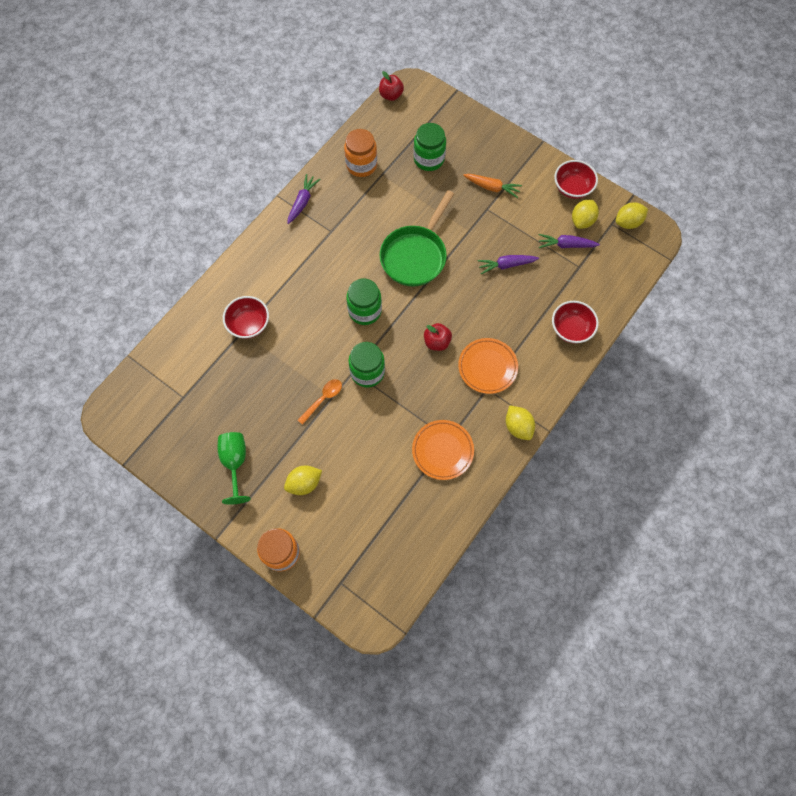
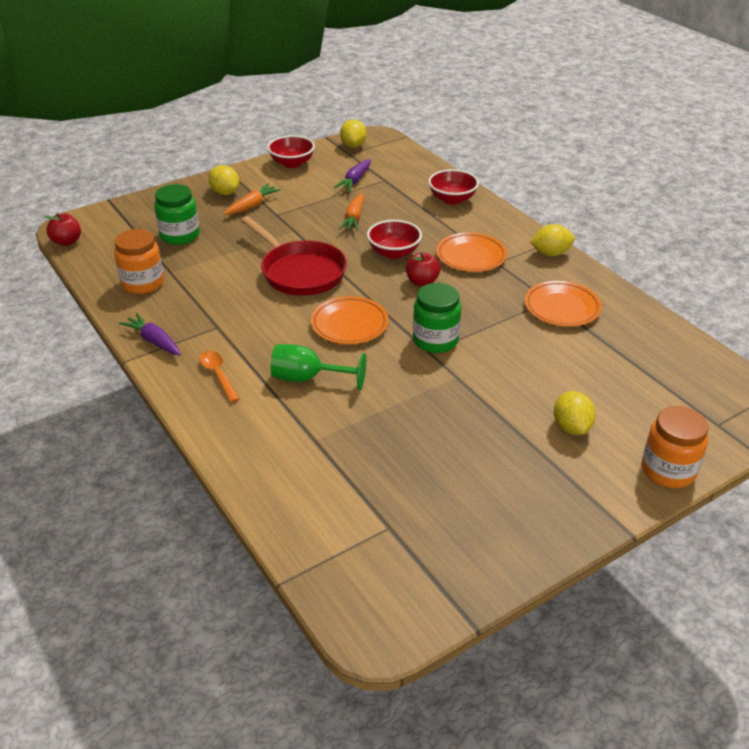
camera: 70 degrees left, 30 degrees down
green goblet [218,432,251,505] -> green goblet moved to [270,344,366,390]
red bowl [223,296,269,339] -> red bowl moved to [367,220,422,259]
orange spoon [298,379,342,425] -> orange spoon moved to [199,351,240,403]
green jar [346,279,382,325] -> orange plate [311,296,389,344]
green pan [380,190,454,287] -> red pan [241,216,347,296]
purple carrot [477,255,539,274] -> orange carrot [339,193,364,231]
yellow lemon [572,200,599,229] -> yellow lemon moved to [208,165,239,195]

